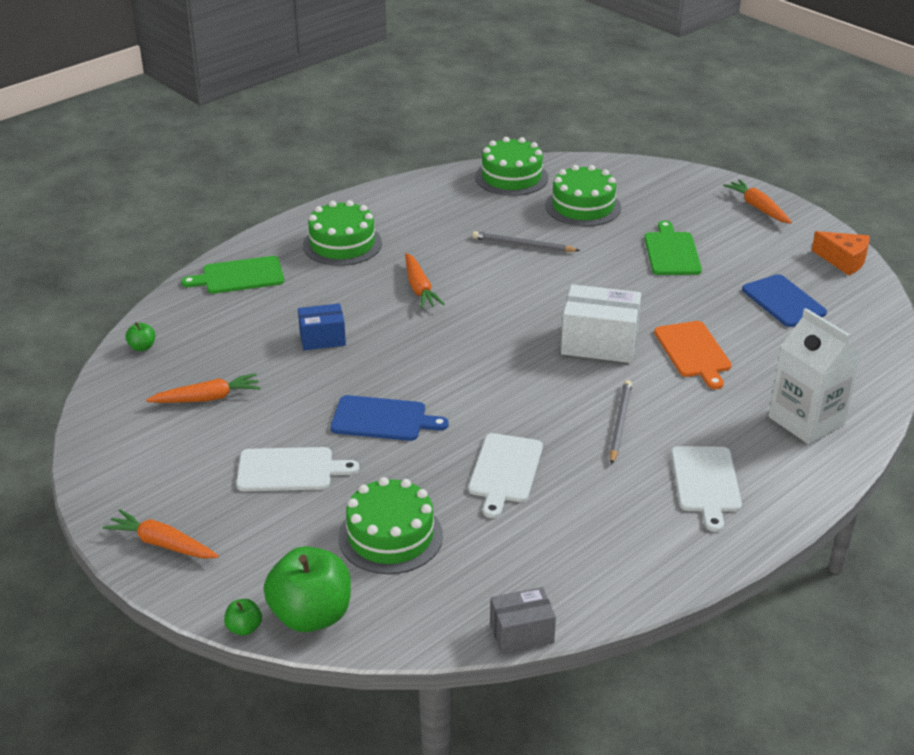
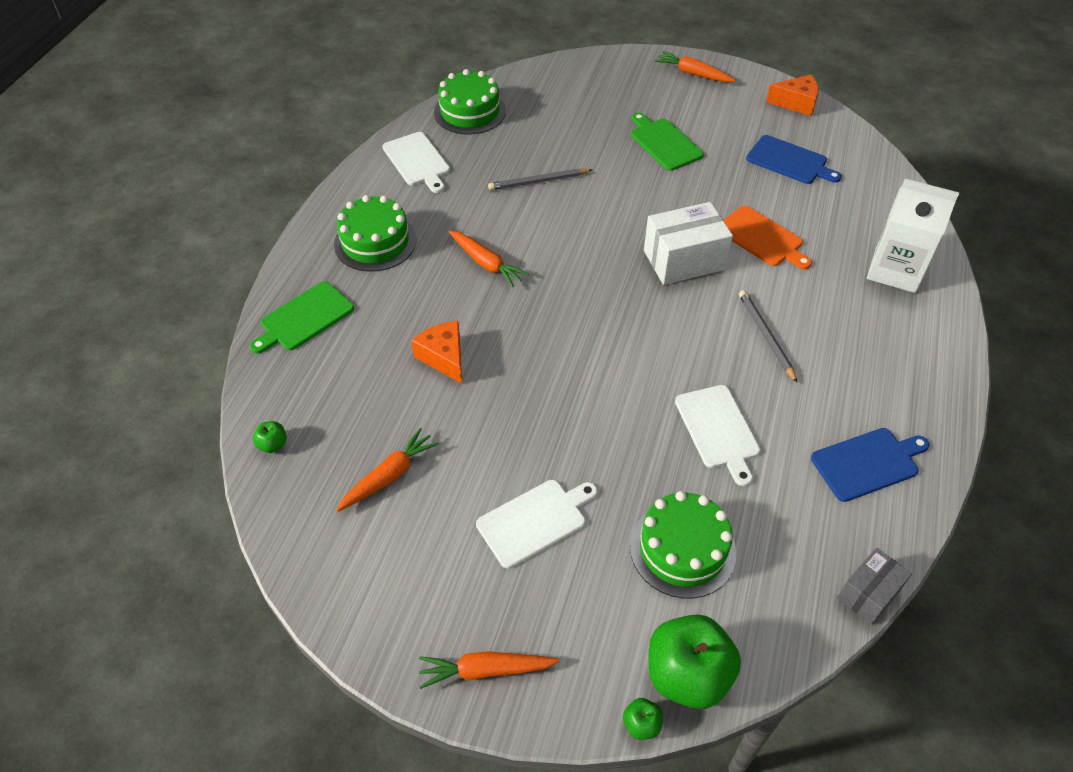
camera: 30 degrees left, 15 degrees up
blue box [298,303,346,350] -> orange cheese [411,321,462,384]
blue cutting board [330,395,449,441] -> blue cutting board moved to [811,428,930,502]
green cake [545,165,621,226] -> none
white cutting board [671,446,742,532] -> white cutting board moved to [383,132,450,193]

